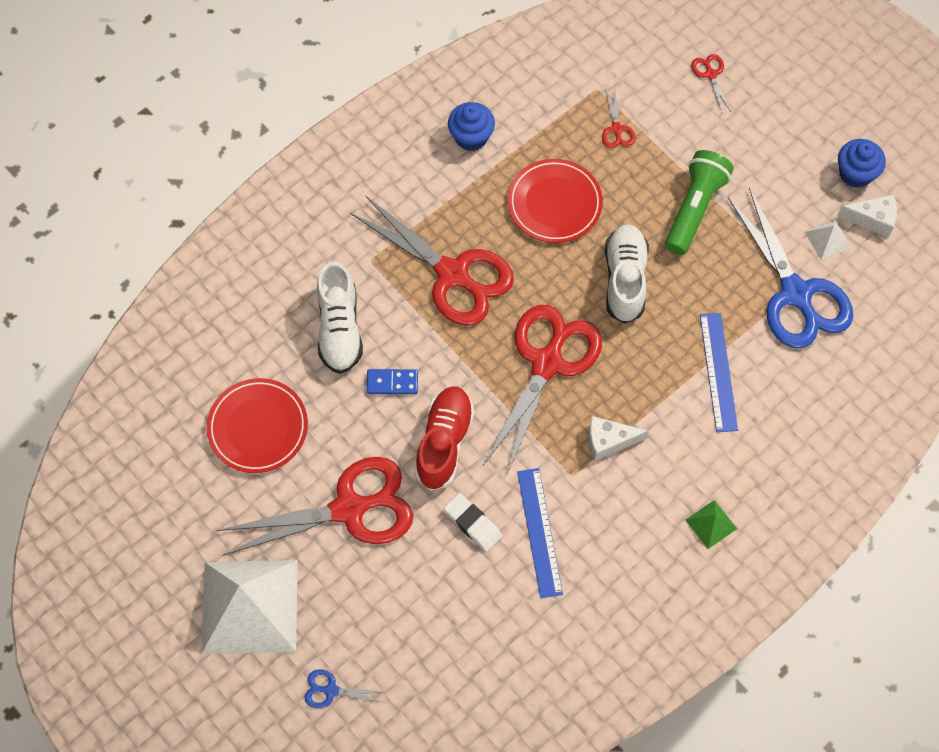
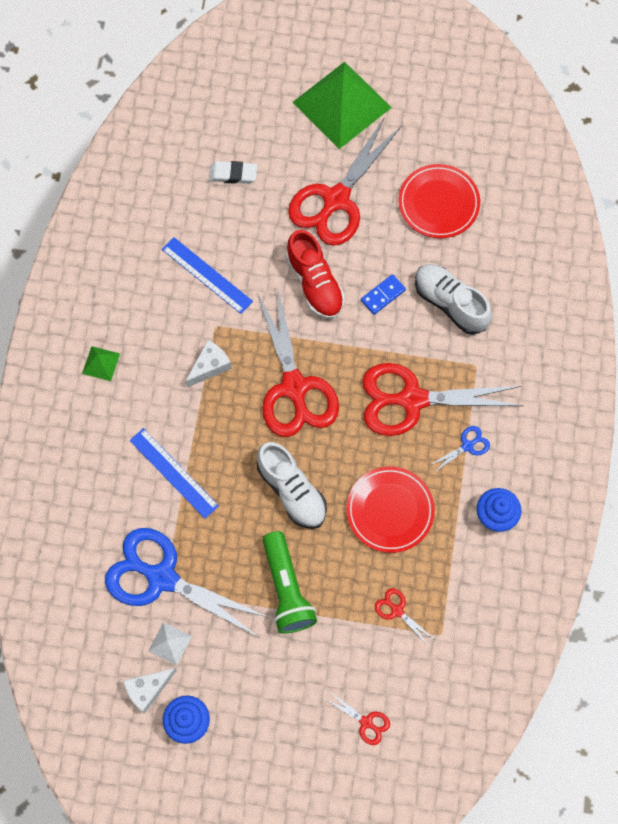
camera: 140 degrees right, 5 degrees up
white pyramid [201,560,298,654] -> green pyramid [292,62,392,149]
blue scissors [304,669,386,708] -> blue scissors moved to [428,426,490,472]
white eraser [444,493,502,552] -> white eraser moved to [209,161,257,184]

